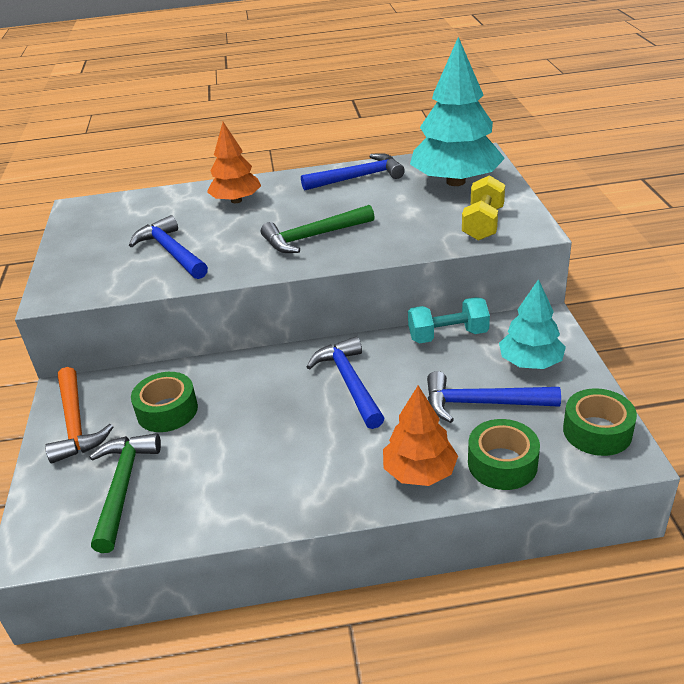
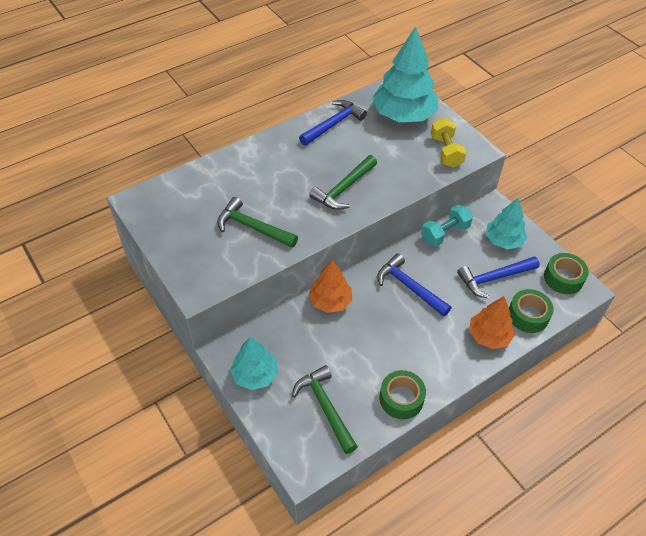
camera: 30 degrees left, 15 degrees up
orange hammer [45,367,114,464] -> turquoise tree [230,337,278,390]
blue hammer [129,215,208,279] -> green hammer [217,197,298,248]
green tape [131,372,198,432] -> green tape moved to [380,370,426,419]
orange tree [207,122,261,203] -> orange tree moved to [308,260,352,313]

